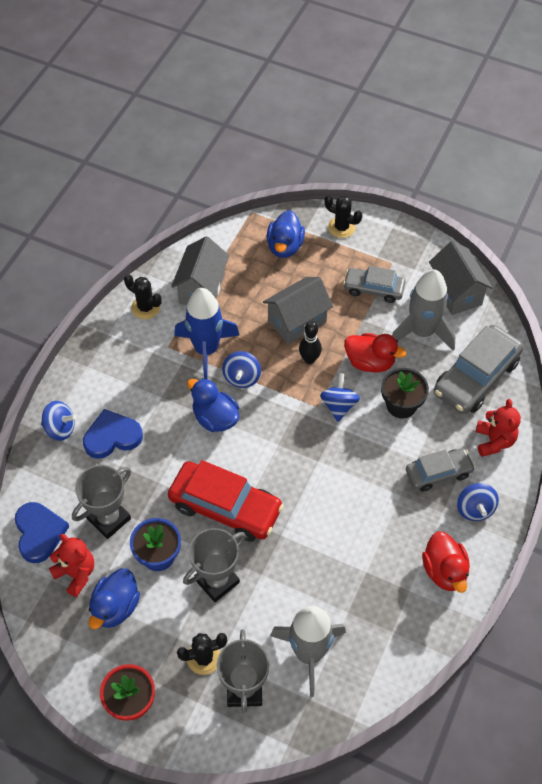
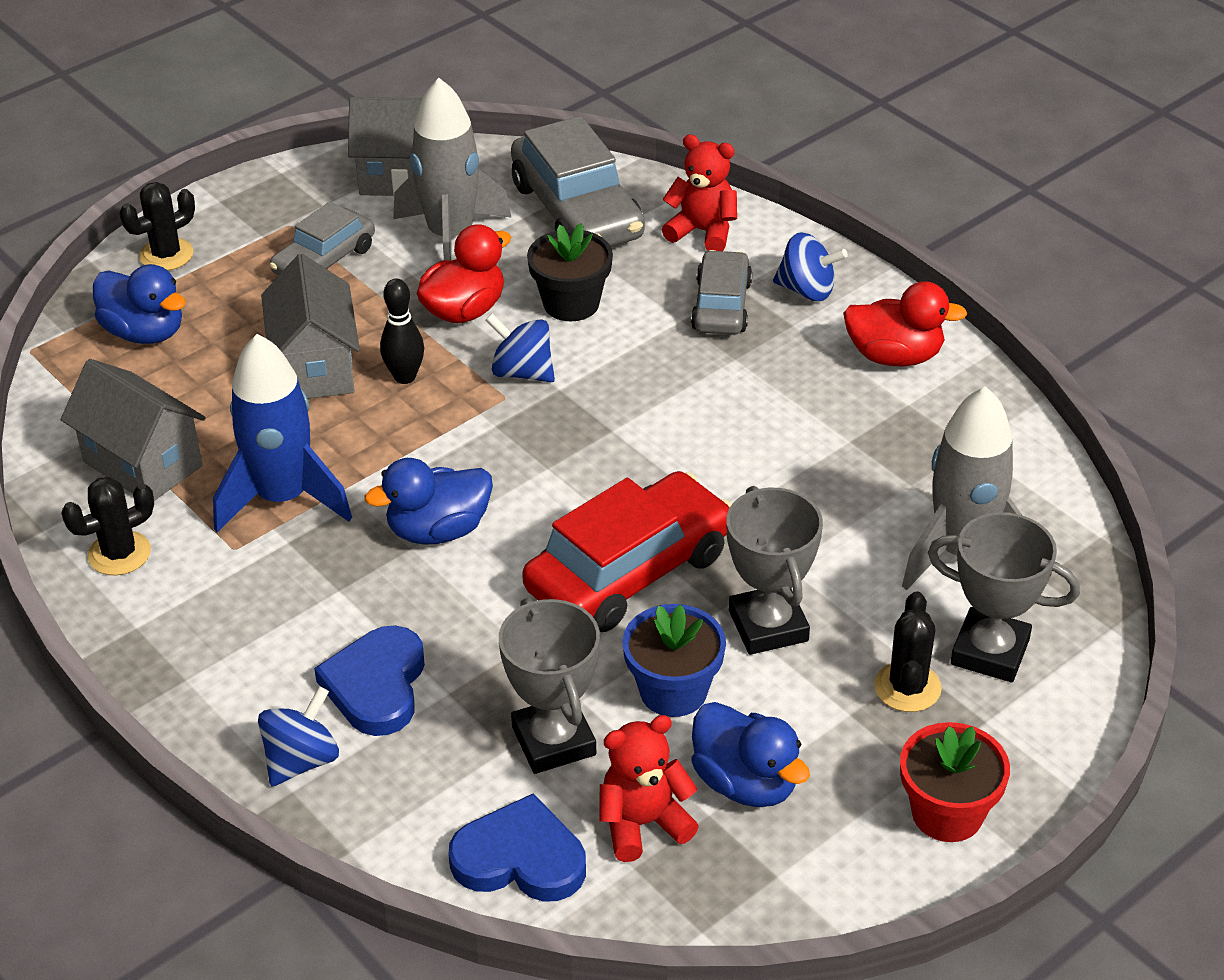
camera: 65 degrees left, 15 degrees down
blue spinning top [222,351,261,388] -> none

